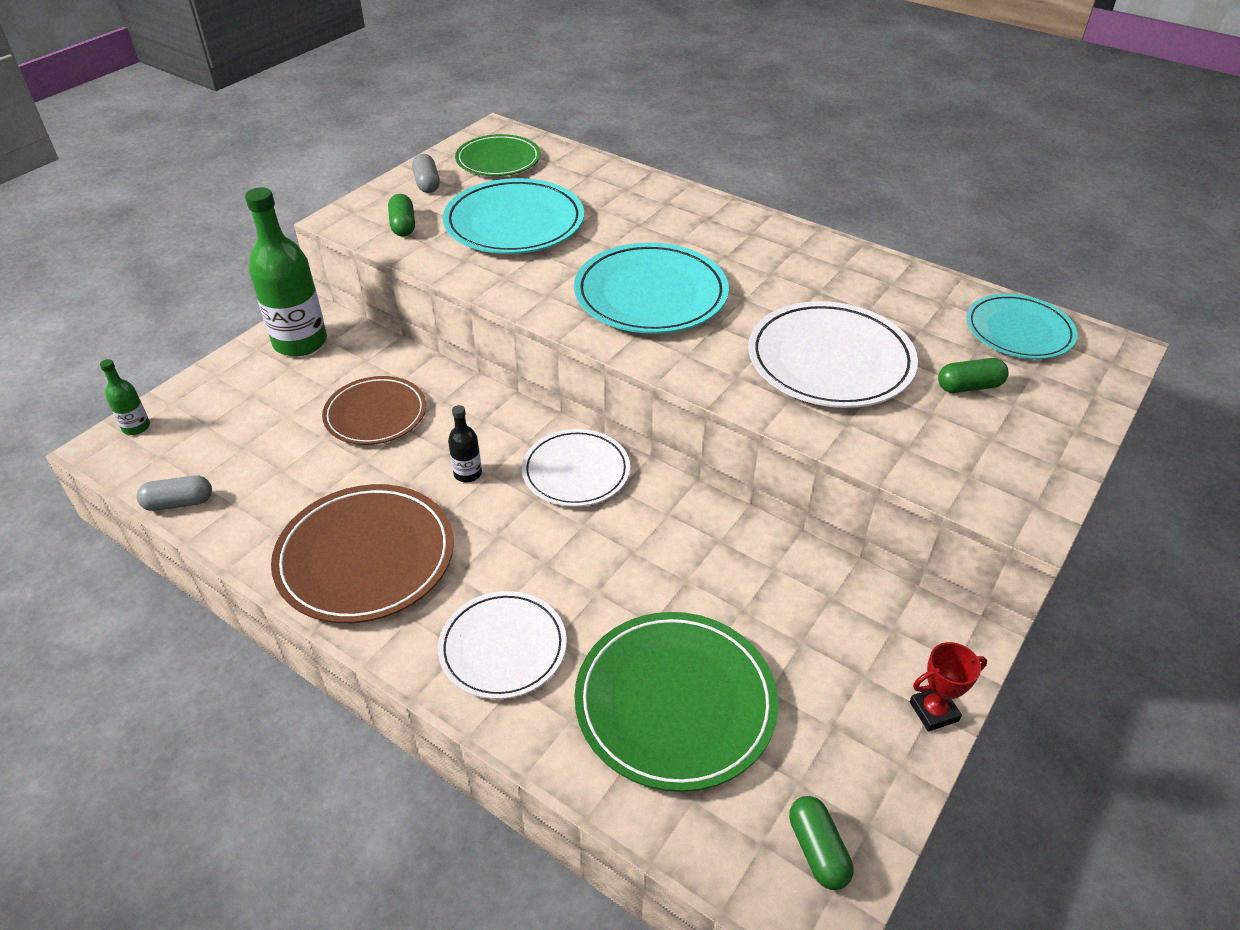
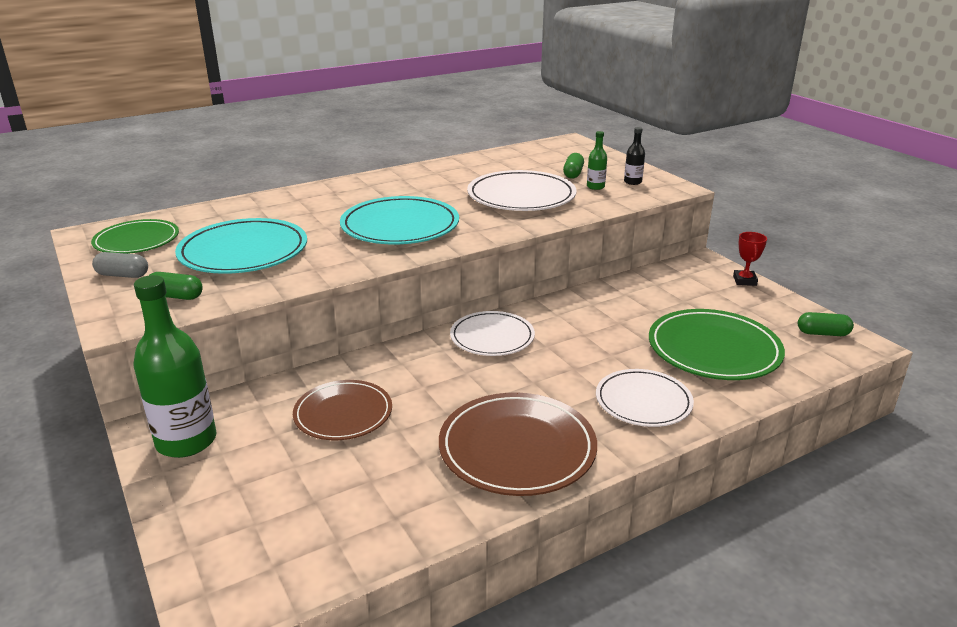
camera: 65 degrees left, 15 degrees down
green bottle [100,359,150,435] -> green bottle moved to [587,131,607,190]
grey capsule [136,476,212,511] -> none
black bottle [448,405,482,482] -> black bottle moved to [624,127,645,185]
turquoise plate [966,294,1078,359] -> none

